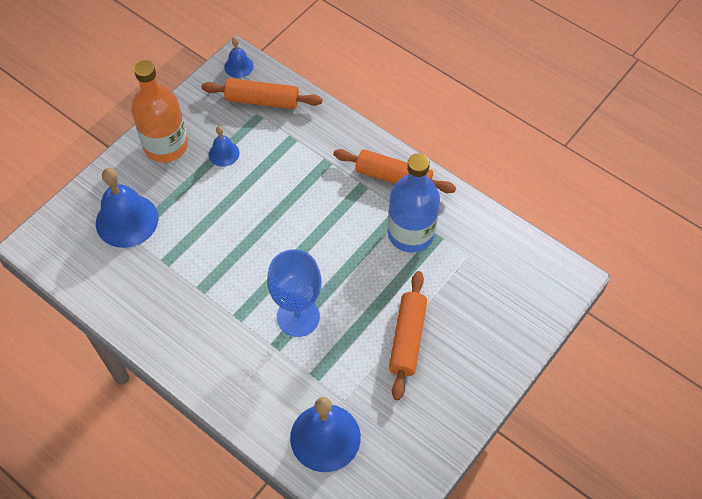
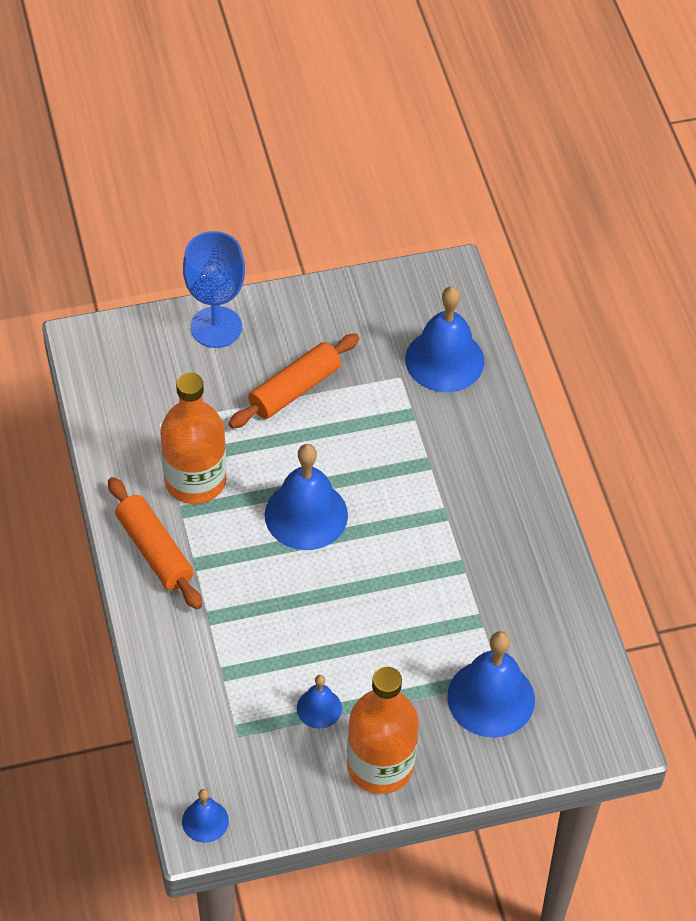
camera: 145 degrees left, 5 degrees down
orange rolling pin [201,78,322,109] -> none
blue goblet [267,250,322,337] -> blue goblet moved to [183,231,245,348]
blue bottle [388,153,440,253] -> orange bottle [160,373,226,504]
none -> blue bell [265,444,348,550]

